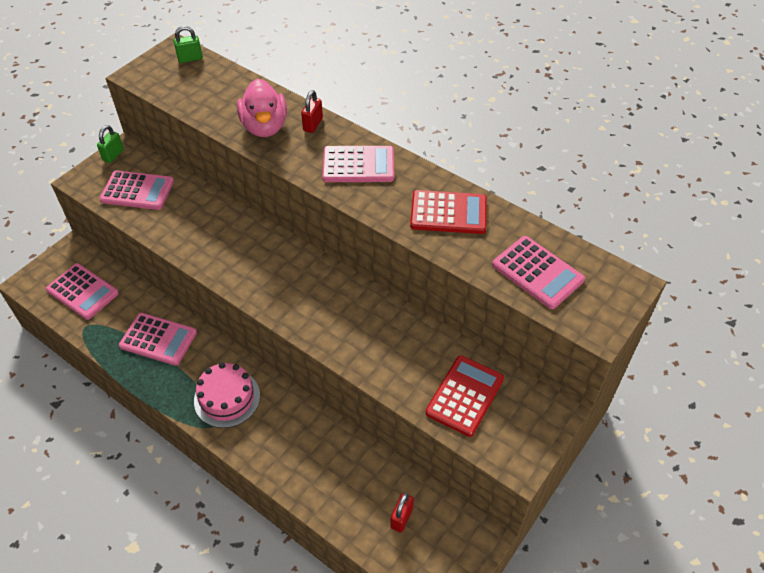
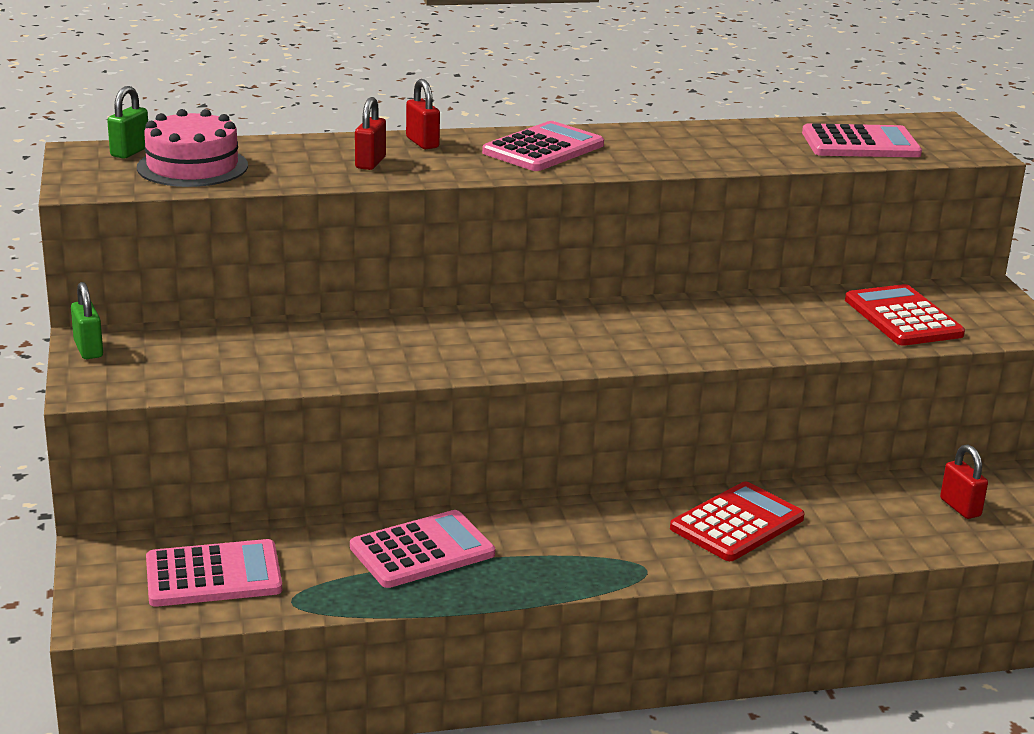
camera: 50 degrees left, 25 degrees down
pink calculator [99,170,174,210] -> none
pink cake [194,362,260,428] -> pink cake moved to [137,109,248,187]
pink duck [237,78,287,137] -> red padlock [355,97,386,170]
red calculator [410,190,487,234] -> red calculator moved to [670,481,805,561]

